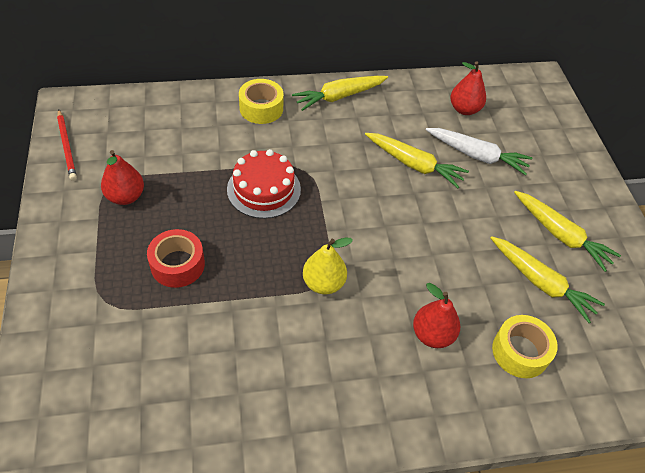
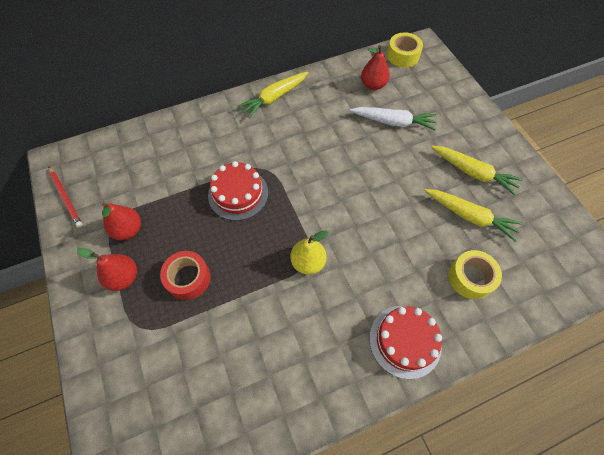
camera: 10 degrees left, 10 degrees up
yellow tape [239,79,284,124] -> yellow tape moved to [387,32,423,68]
yellow carrot [365,133,469,188] -> none
red pear [413,283,460,348] -> red pear moved to [77,248,137,291]
none -> red cake [369,306,442,379]

